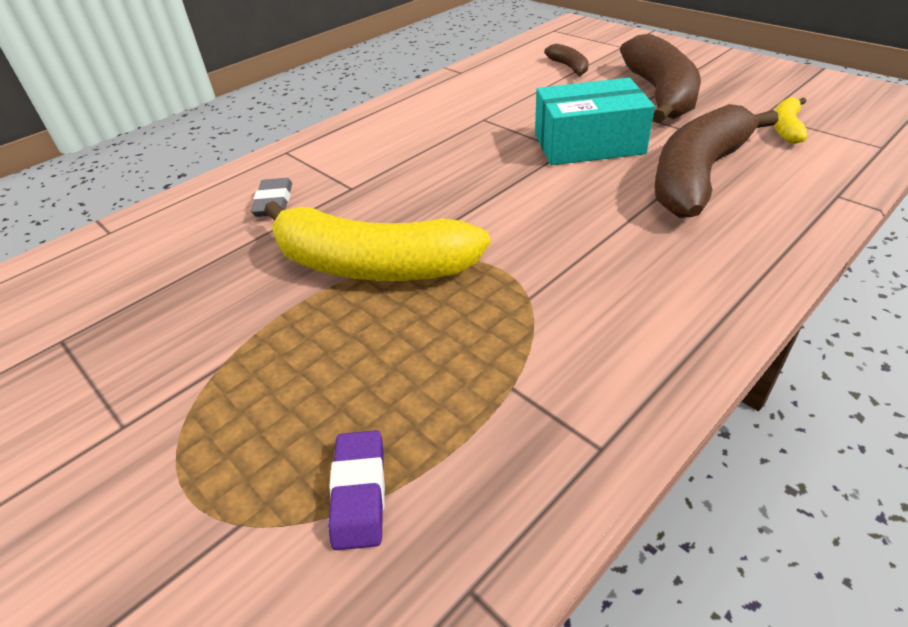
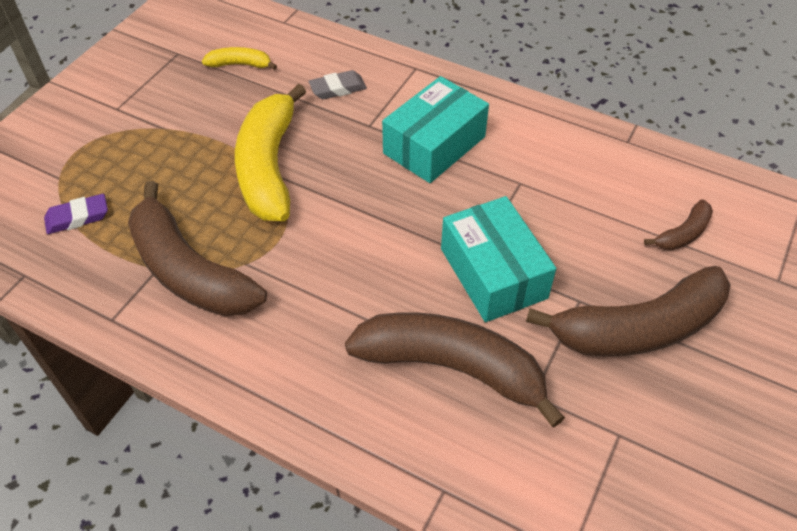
camera: 70 degrees right, 10 degrees up
yellow banana [773,97,807,144] -> yellow banana moved to [202,47,277,70]
none -> brown banana [128,181,267,316]
none -> turquoise box [382,76,489,183]

